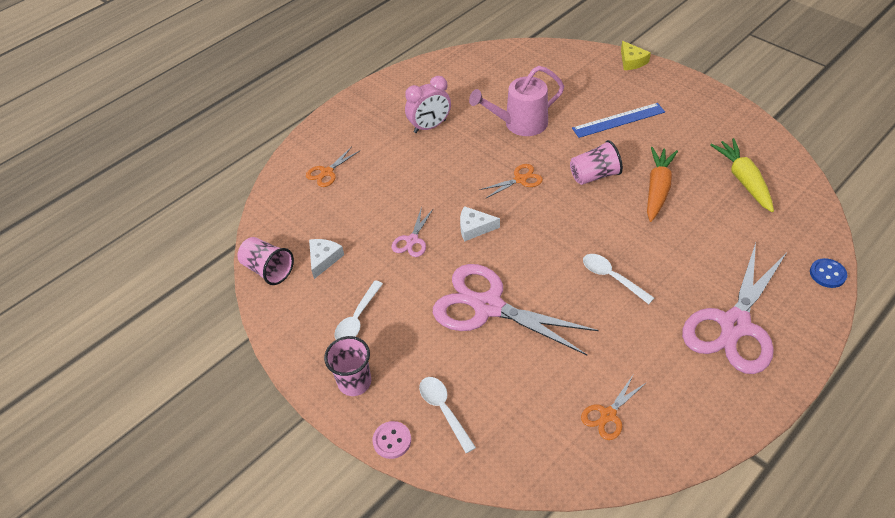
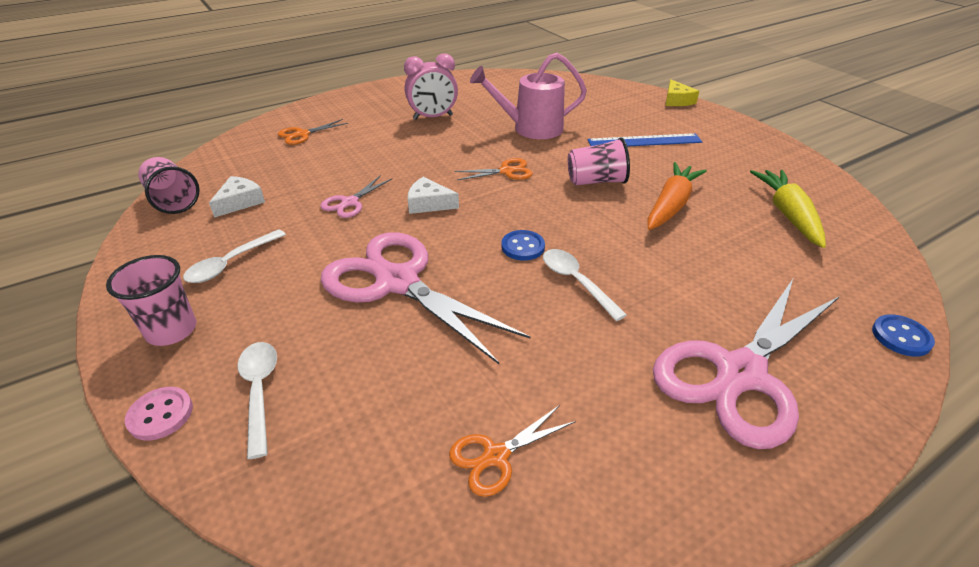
camera: 10 degrees right, 10 degrees down
none -> blue button [501,230,545,261]

